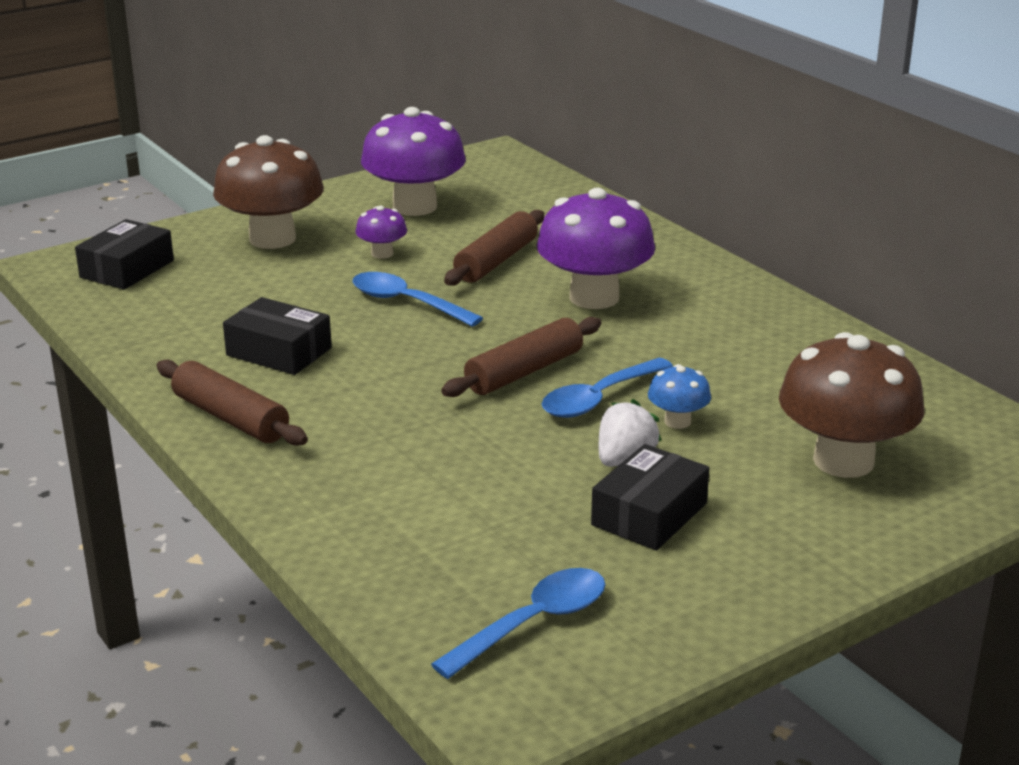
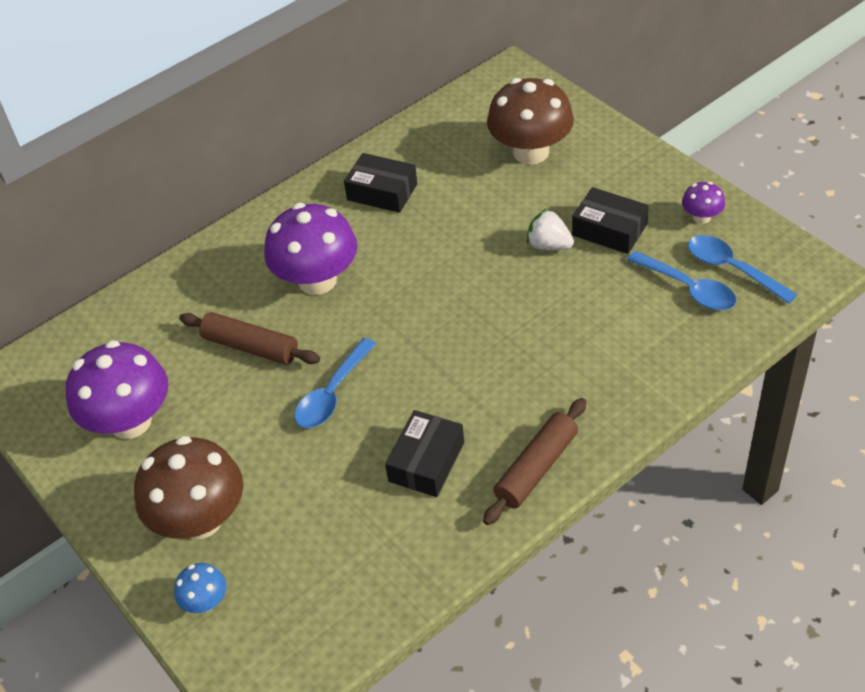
camera: 90 degrees left, 20 degrees up
black box [75,219,174,290] -> black box moved to [344,153,417,213]
purple mushroom [355,206,407,259] -> purple mushroom moved to [682,182,725,224]
brown rolling pin [441,317,602,397] -> none
blue spoon [542,358,673,418] -> blue spoon moved to [627,251,736,310]
blue mushroom [648,364,711,429] -> blue mushroom moved to [174,563,227,613]

